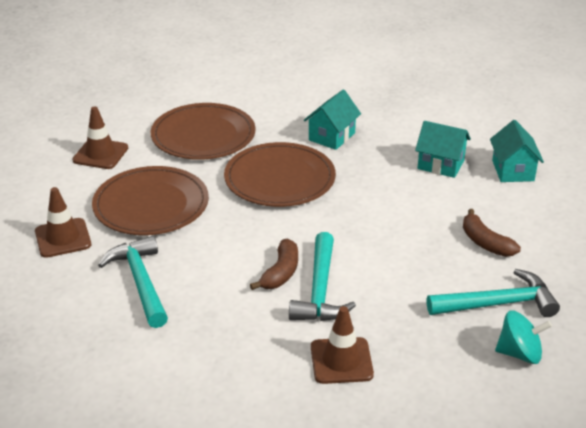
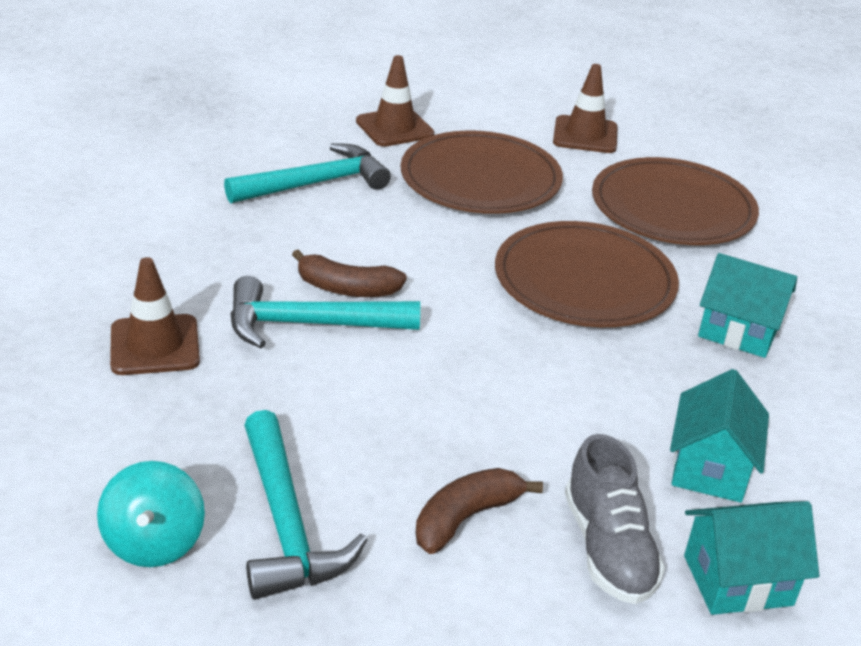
camera: 80 degrees right, 0 degrees up
none -> grey shoe [565,434,665,604]

